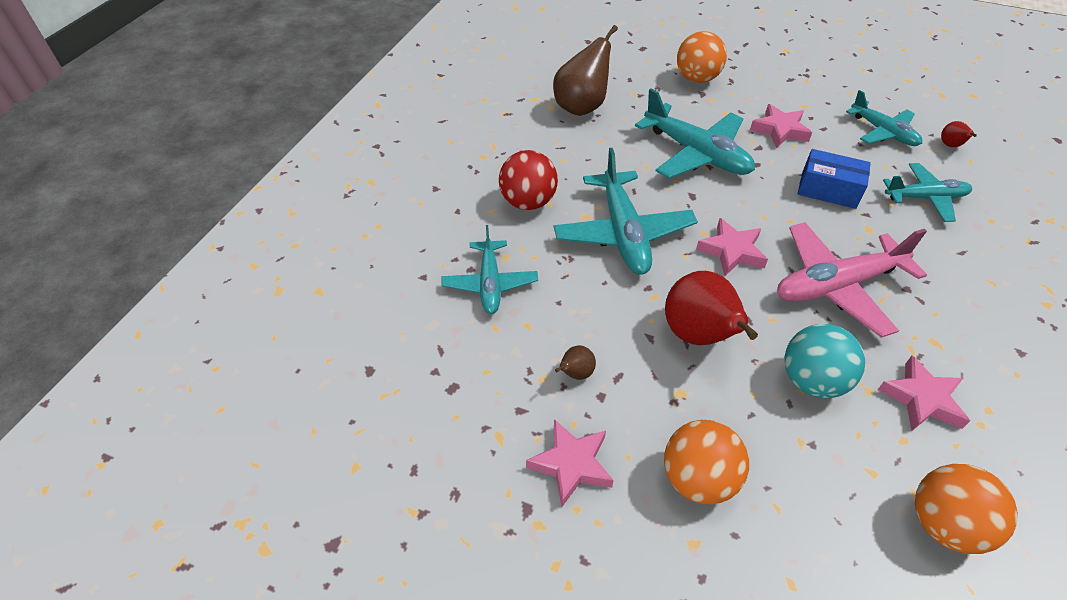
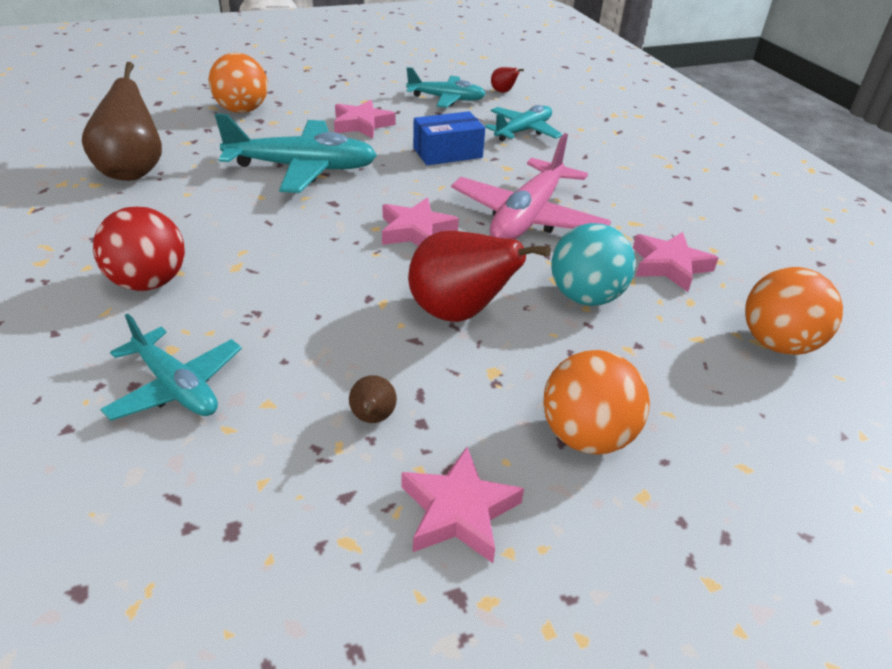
camera: 45 degrees left, 10 degrees down
turquoise plane [554,148,698,275] -> none

